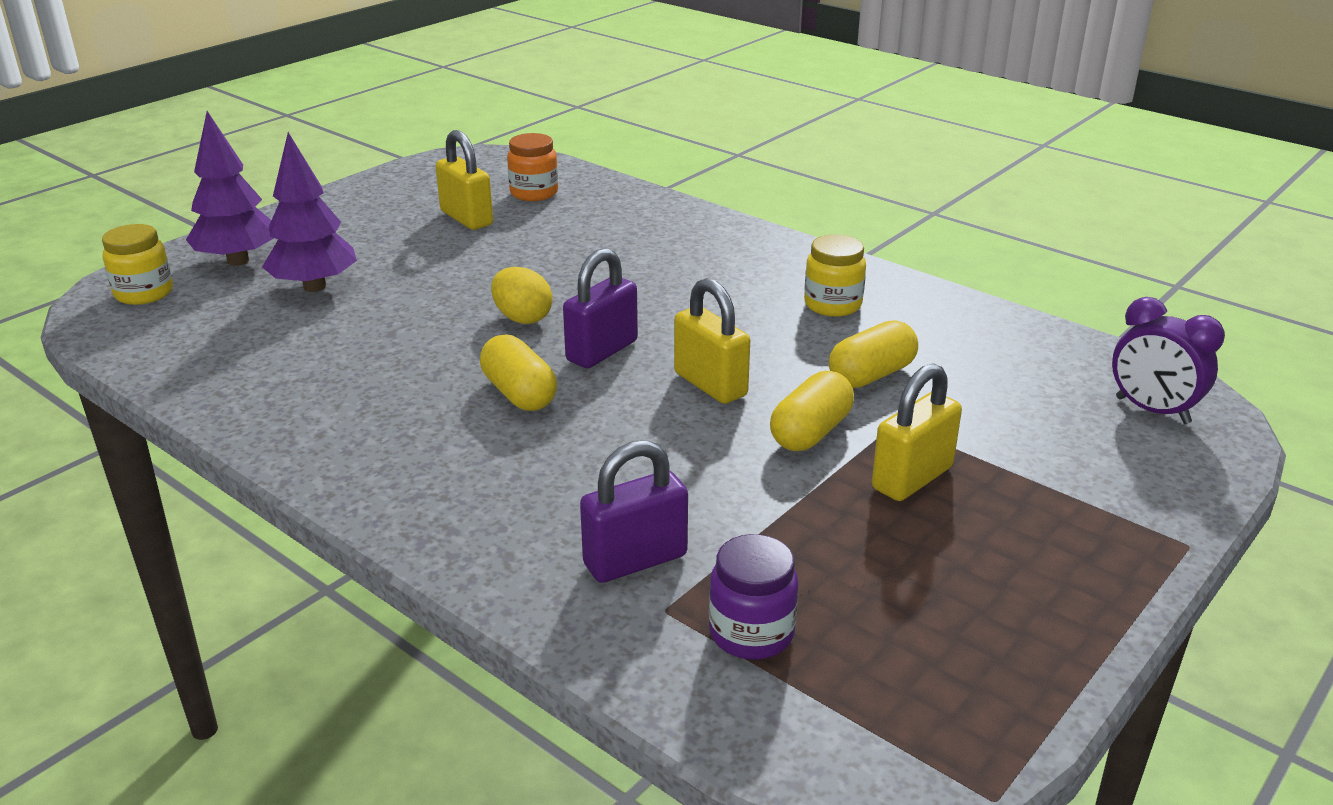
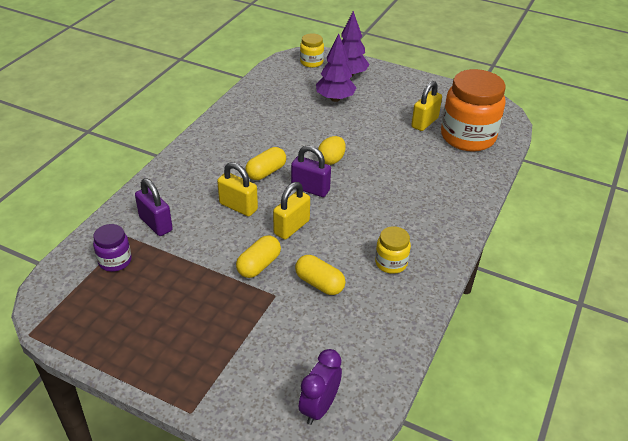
camera: 75 degrees right, 10 degrees up
orange jar [507,133,558,201] -> orange jar [441,69,506,152], size x2.08
yellow capsule [770,371,854,451] -> yellow capsule turned 75 degrees counterclockwise [236,235,281,278]
yellow padlock [872,363,962,501] -> yellow padlock moved to [217,162,258,217]

